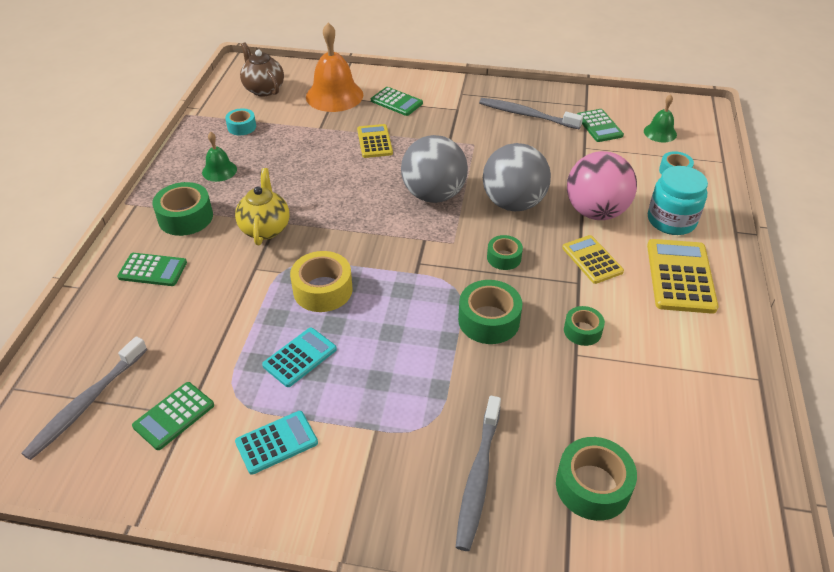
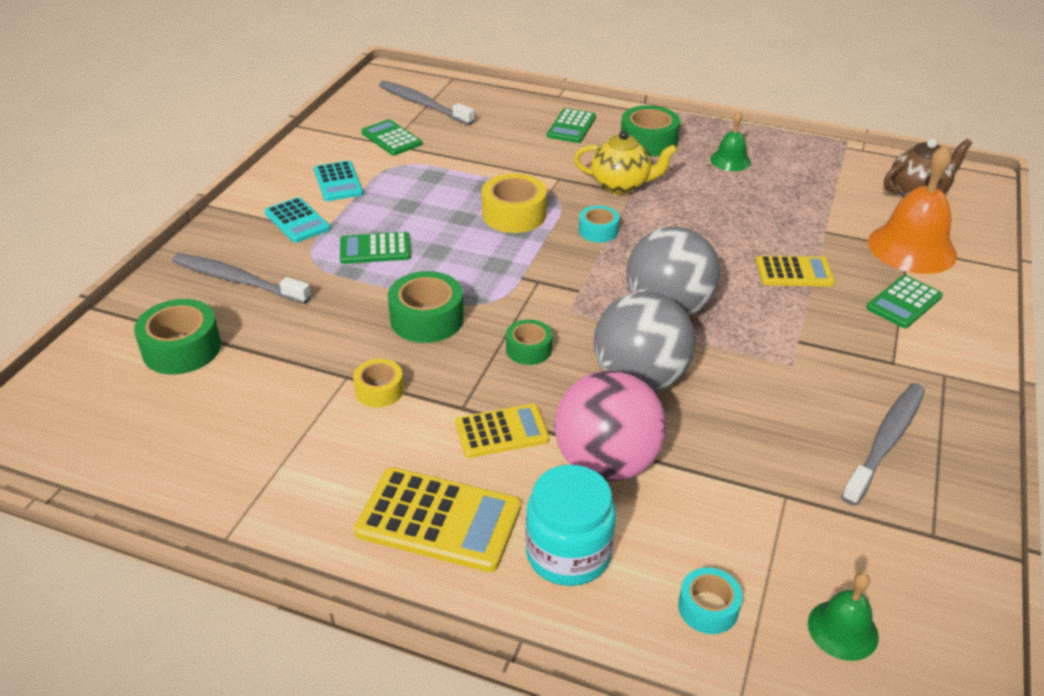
camera: 100 degrees right, 5 degrees down
turquoise tape [225,108,256,135] -> turquoise tape moved to [579,206,619,243]
turquoise calculator [262,328,337,387] -> turquoise calculator moved to [264,197,330,243]
green tape [564,306,605,346] -> yellow tape [353,359,404,408]
green calculator [577,109,624,142] -> green calculator moved to [340,232,411,264]

